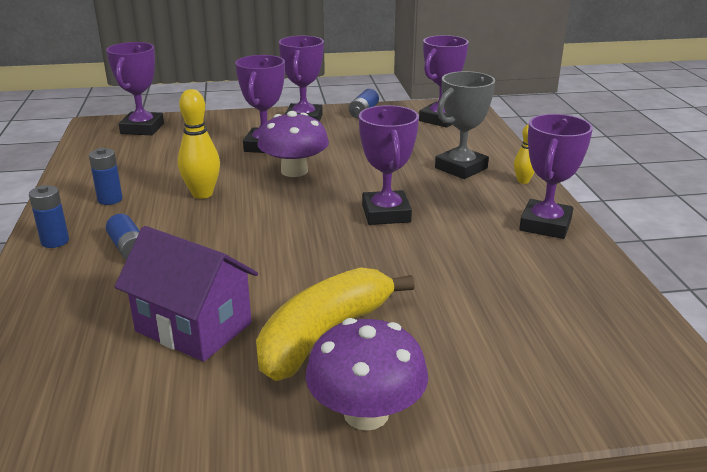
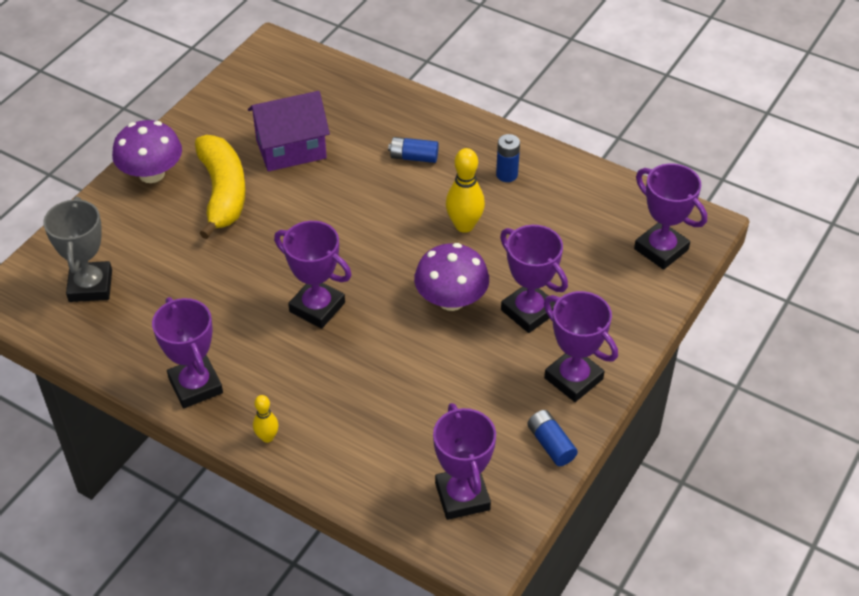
camera: 130 degrees right, 20 degrees up
blue battery [29,185,69,248] -> none
grey trophy [435,71,495,179] -> grey trophy moved to [43,196,112,302]

